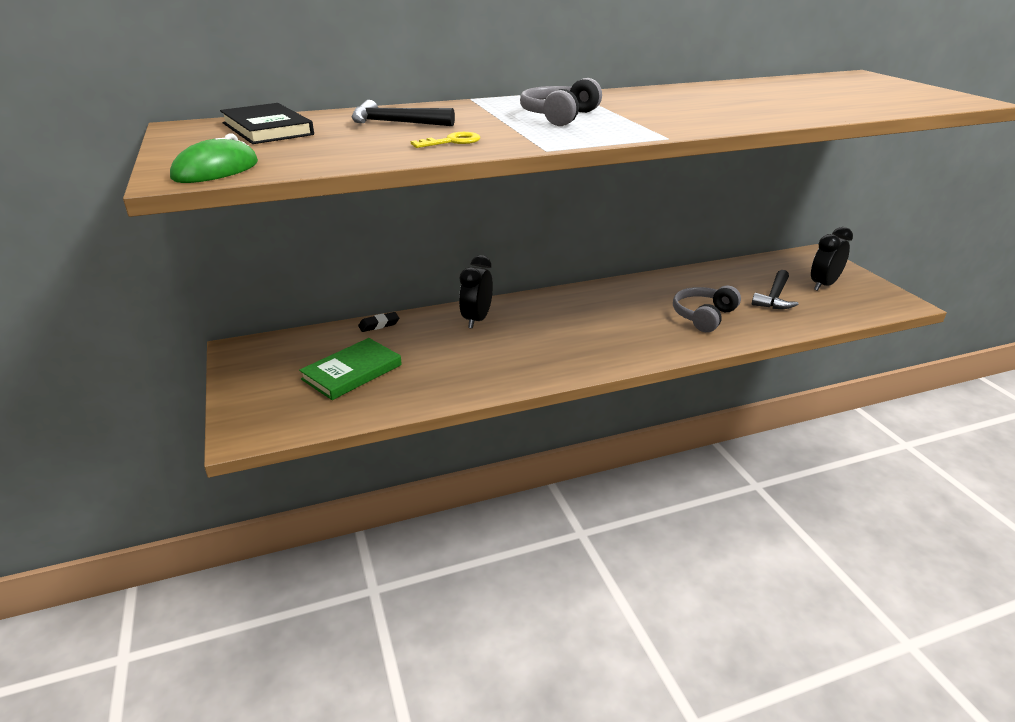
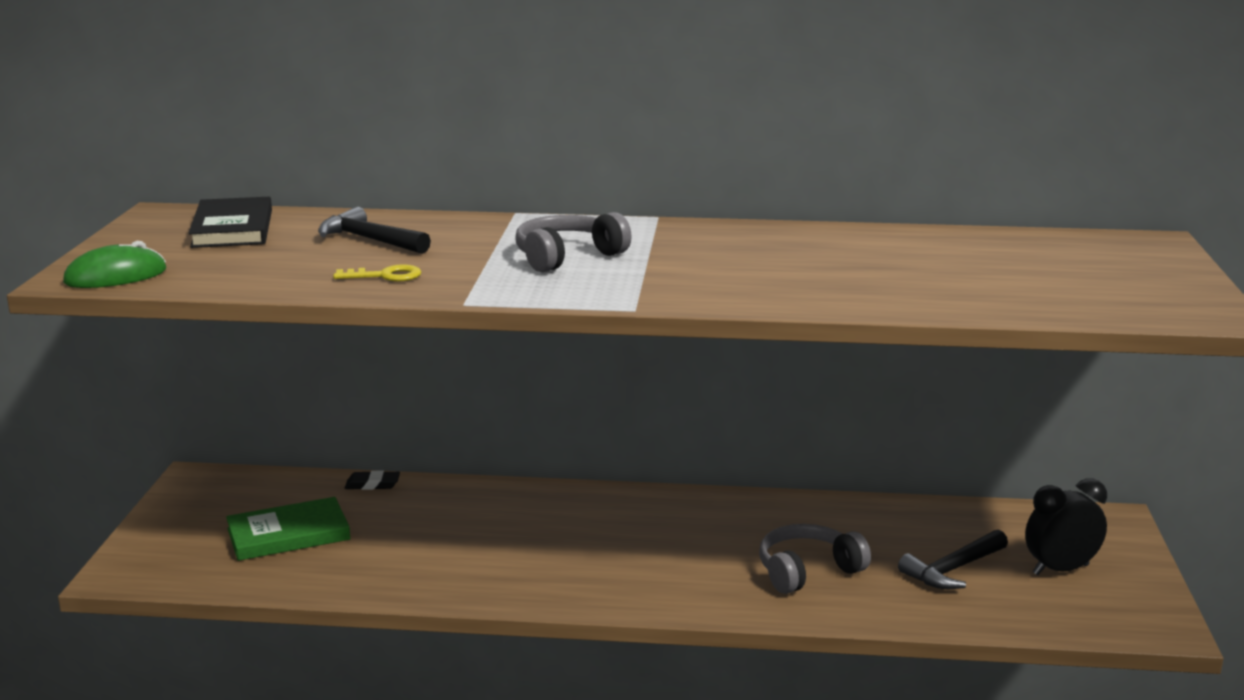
camera: 25 degrees right, 10 degrees down
black clock [459,255,493,329] -> none

